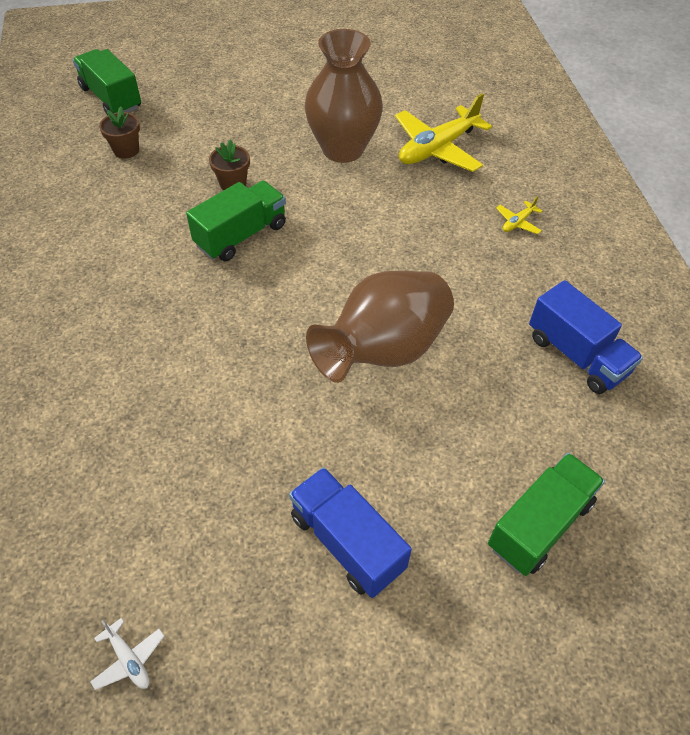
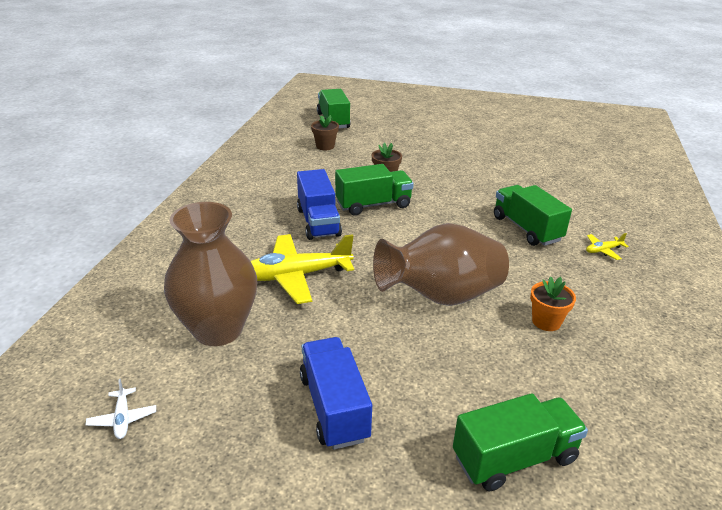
camera: 25 degrees right, 20 degrees down
brown vase [304,29,383,163] -> brown vase moved to [164,202,257,346]
yellow plane [395,93,492,172] -> yellow plane moved to [251,234,354,304]
blue truck [529,280,643,394] -> blue truck moved to [297,169,342,240]
none -> green truck [494,185,572,246]
none -> orange flower pot [530,276,576,331]

